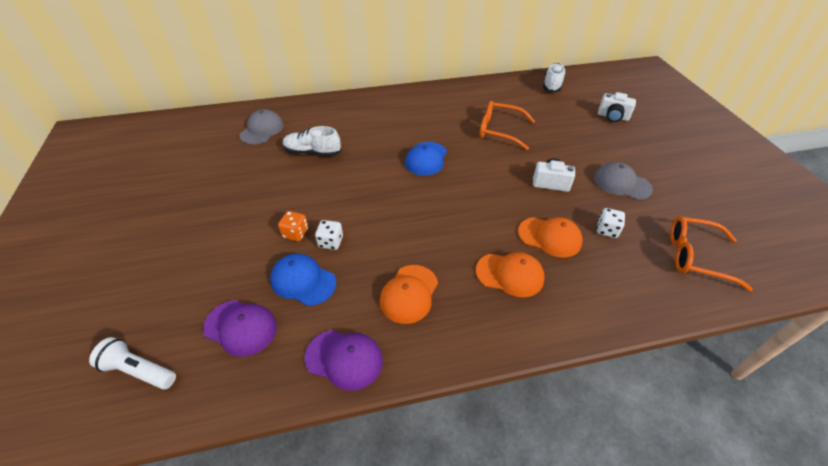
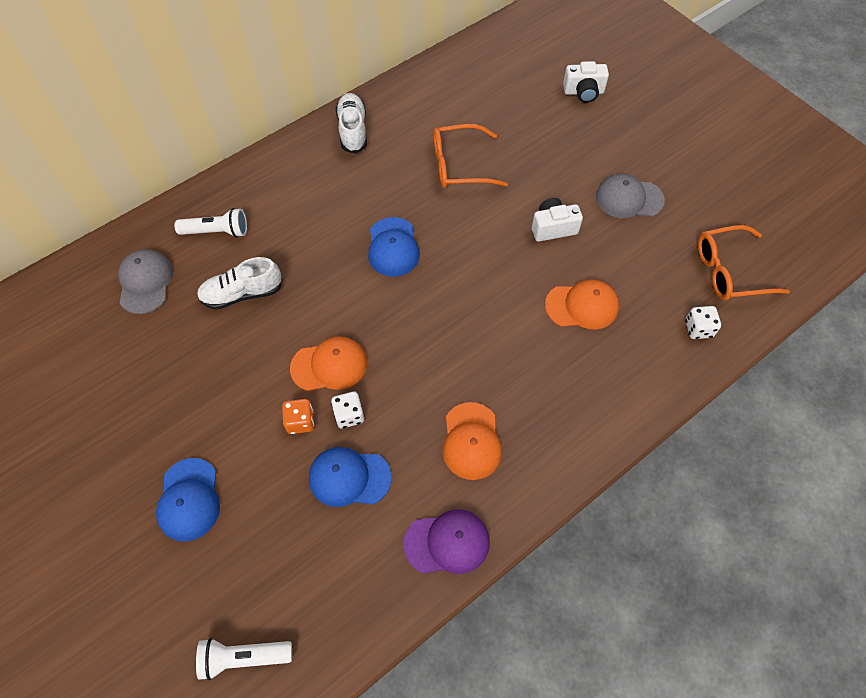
camera: 25 degrees left, 15 degrees up
purple cap [203,300,277,357] -> none
orange cap [476,252,545,297] -> orange cap moved to [290,336,367,391]
white shoe [543,63,566,93] -> white shoe moved to [336,93,367,154]
white dice [597,208,625,238] -> white dice moved to [685,306,721,339]
none -> blue cap [156,458,220,541]
none -> white flashlight [175,208,247,238]

